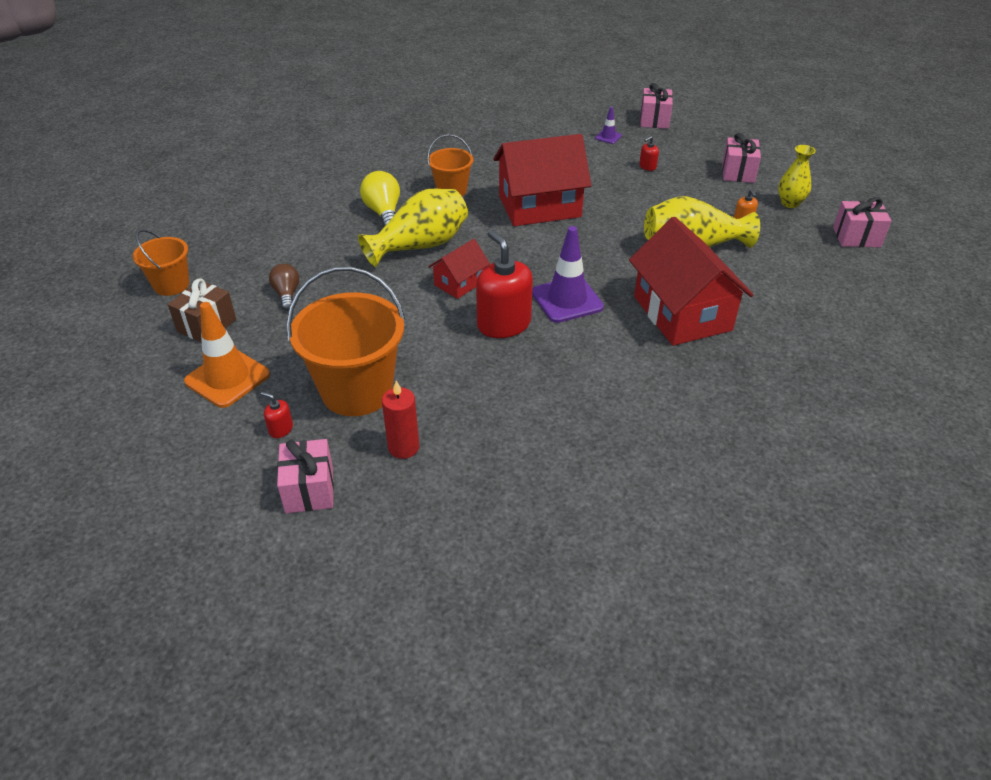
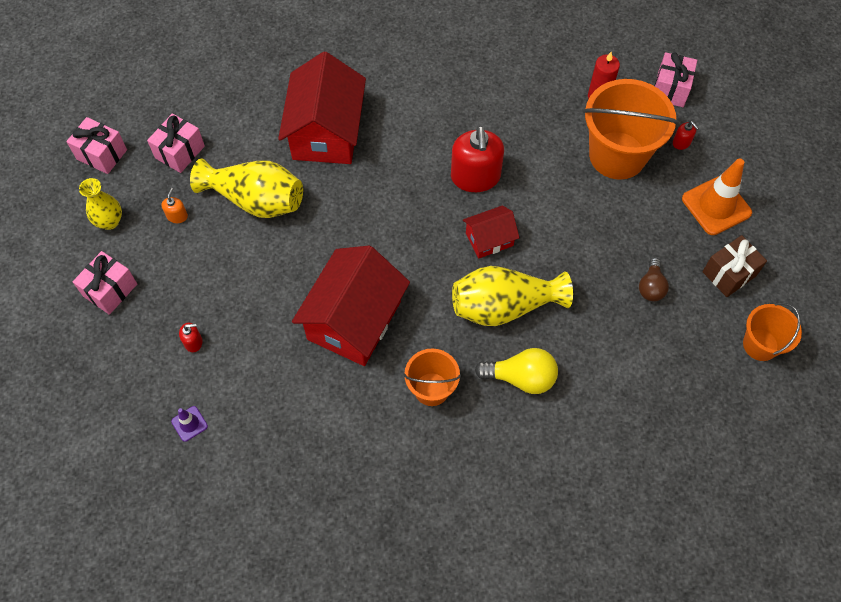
camera: 155 degrees left, 20 degrees up
yellow light bulb [360,171,400,227] -> yellow light bulb turned 90 degrees counterclockwise [475,348,558,394]
red house [493,134,591,226] -> red house turned 75 degrees counterclockwise [292,246,410,366]
purple traffic cone [532,226,604,323] -> none
pink gift [640,83,673,129] -> pink gift moved to [147,113,205,173]

